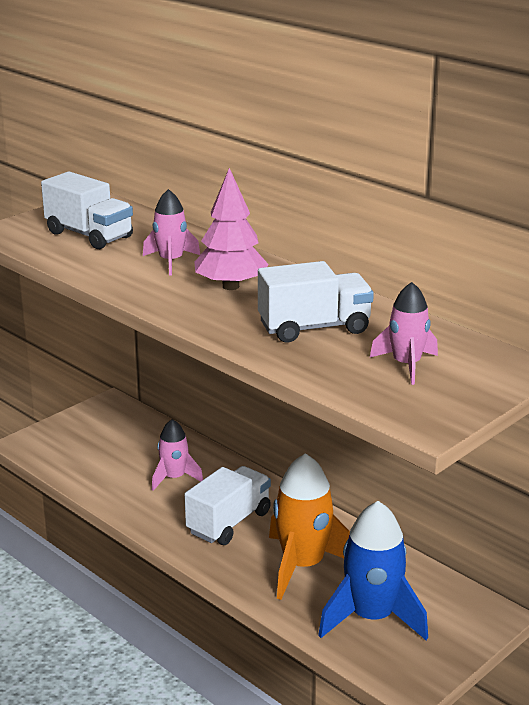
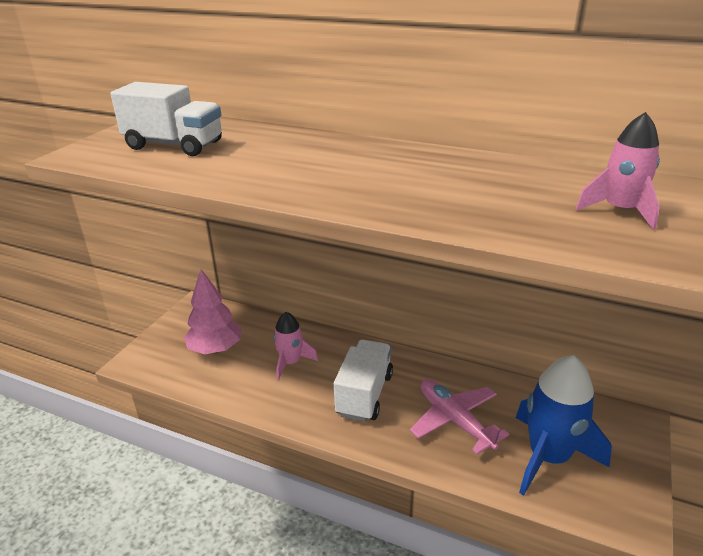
camera: 20 degrees left, 5 degrees up
pink rocket [143,189,200,275] -> none
pink tree [195,168,269,290] -> pink tree moved to [183,269,242,354]
white truck [258,261,374,343] -> none
orange rocket [269,453,350,600] -> pink plane [410,379,509,454]

